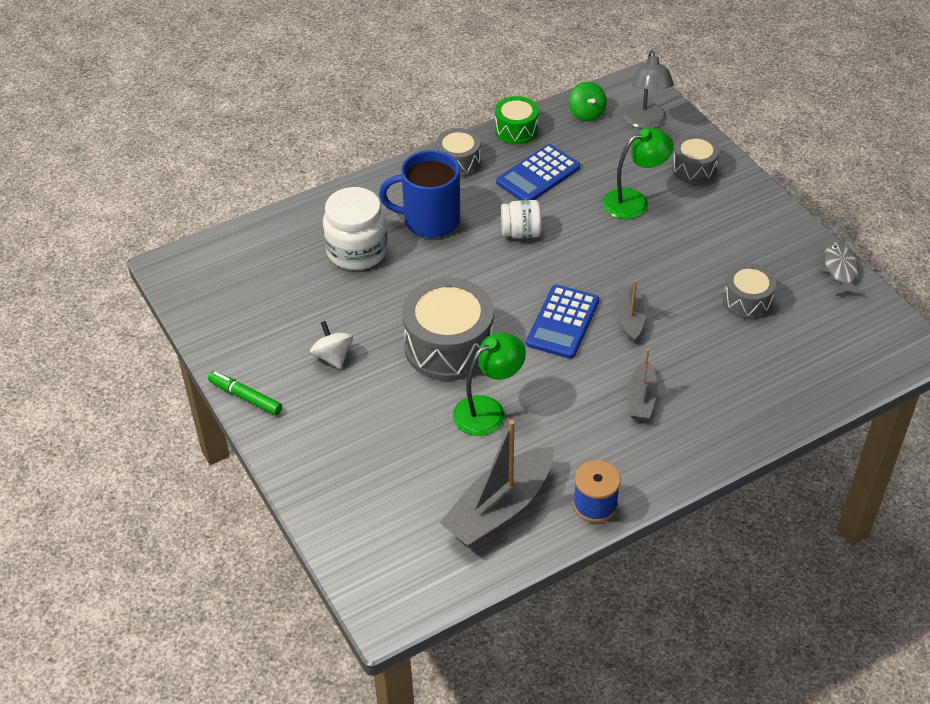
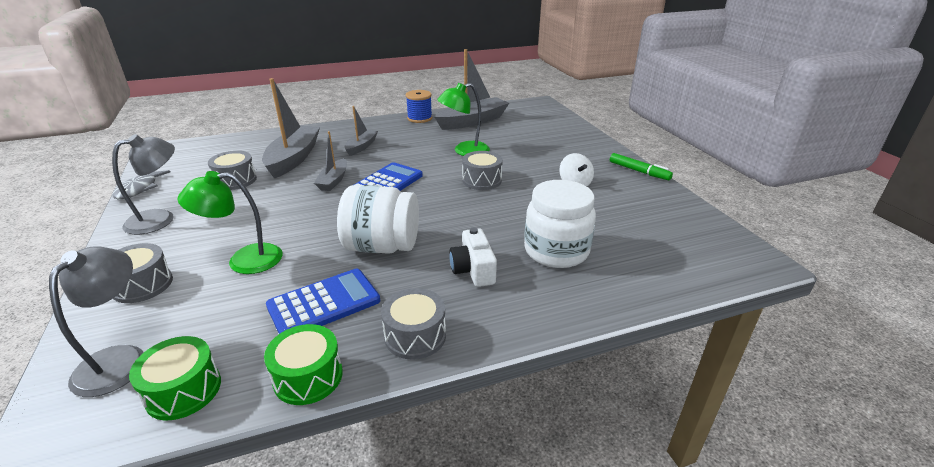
camera: 170 degrees left, 15 degrees down
blue mug [379,150,460,238] -> white camera [449,228,497,287]
grey drum [402,278,494,381] -> grey drum [462,151,503,190], size x0.56
white jar [501,200,542,238] -> white jar [337,185,419,254], size x1.65
green spinning top [569,82,607,121] -> green drum [129,336,221,420]
none -> grey lamp [112,134,175,235]
none -> grey boat [262,78,320,179]

